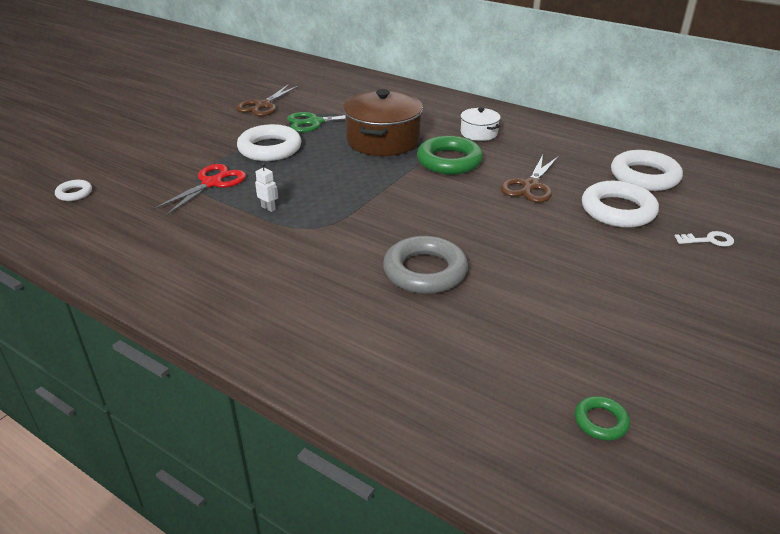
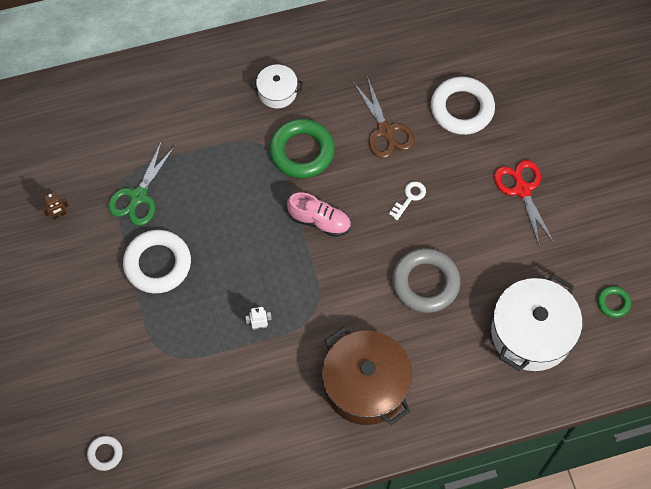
camera: 50 degrees left, 30 degrees up
red scissors [153,164,246,216] -> red scissors moved to [494,160,555,247]
brown scissors [236,84,299,116] -> brown robot [42,192,69,219]
brown pot [343,89,423,156] -> brown pot moved to [322,327,413,425]
white ring [611,150,683,191] -> none
white key [674,231,734,247] -> white key moved to [389,181,426,220]
none -> pink shoe [287,192,351,237]
none -> white pot [491,274,582,371]

